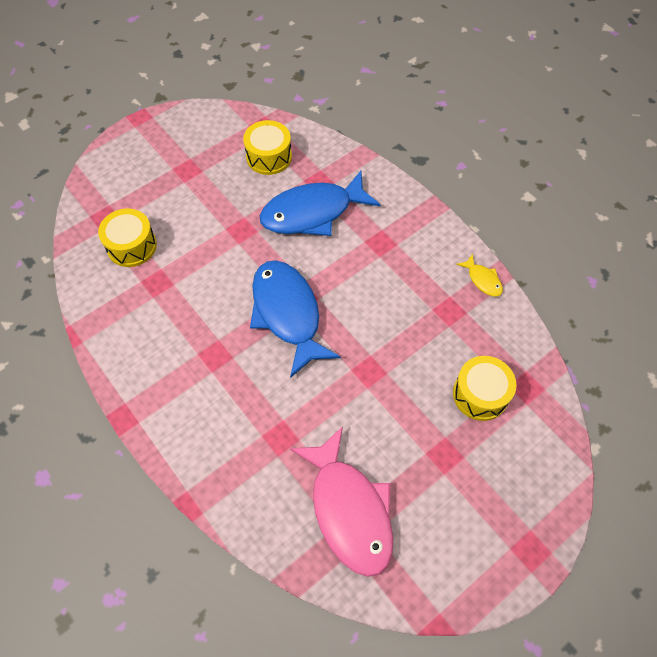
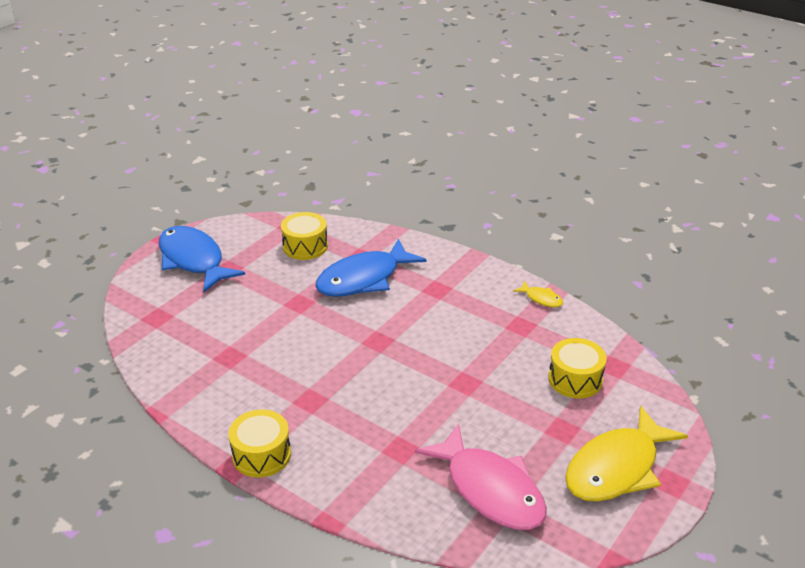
camera: 15 degrees left, 25 degrees down
yellow drum [98,208,157,267] -> yellow drum moved to [228,409,291,478]
blue fish [250,260,341,378] -> blue fish moved to [159,226,245,292]
none -> yellow fish [565,406,688,502]

